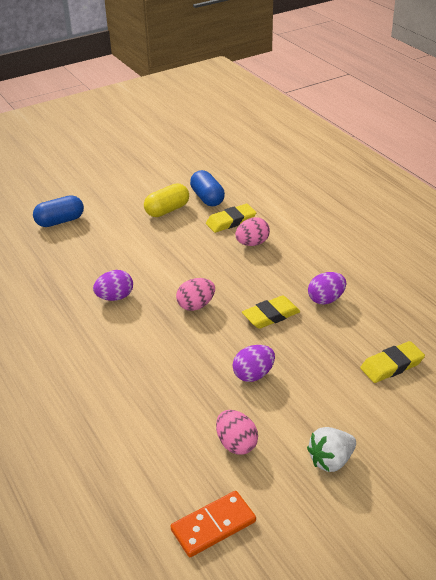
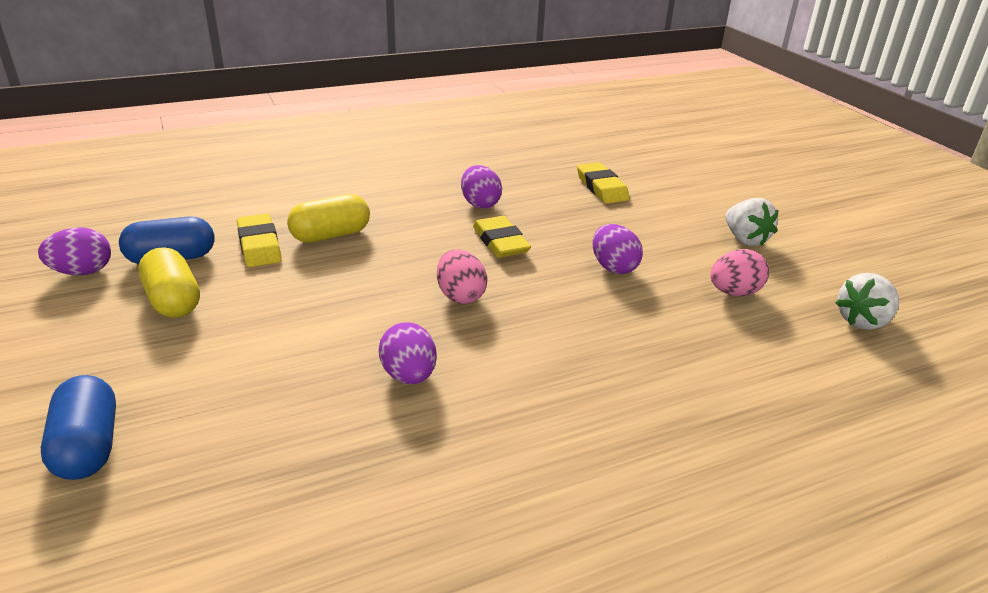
camera: 85 degrees left, 5 degrees down
orange domino [170,491,256,557] -> white strawberry [836,273,899,330]
pink egg [235,217,270,246] -> yellow capsule [287,194,370,243]
none -> purple egg [38,227,111,275]

